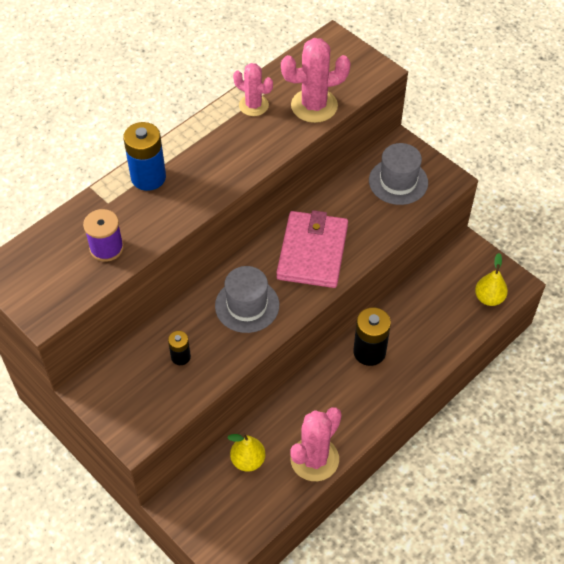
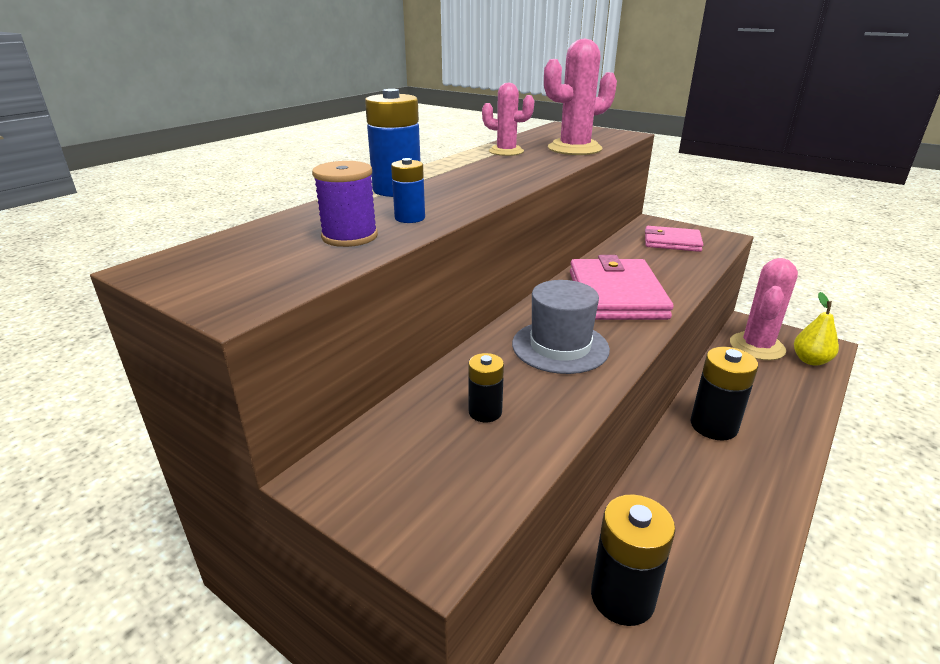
camera: 10 degrees left, 25 degrees down
yellow pear [227,433,266,472] -> black battery [591,494,676,626]
pink cactus [290,407,342,481] -> pink cactus moved to [730,258,798,360]
grey hat [369,143,428,205] -> pink wallet [645,226,703,252]
none -> blue battery [391,158,425,223]

